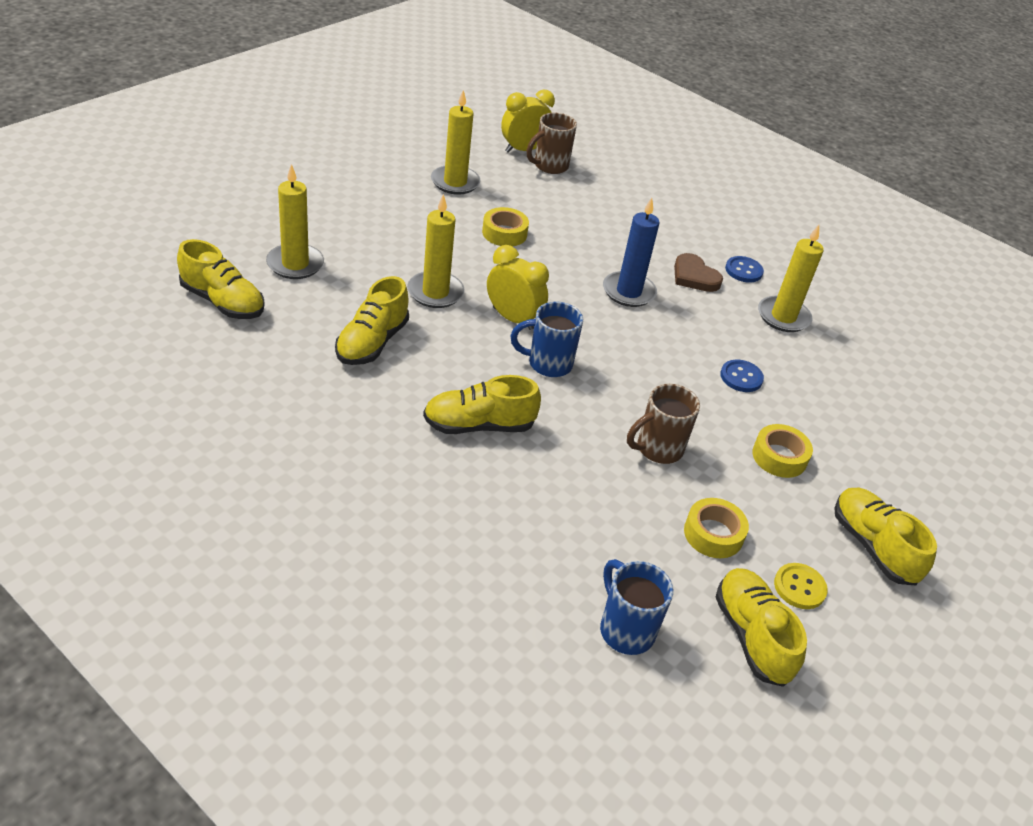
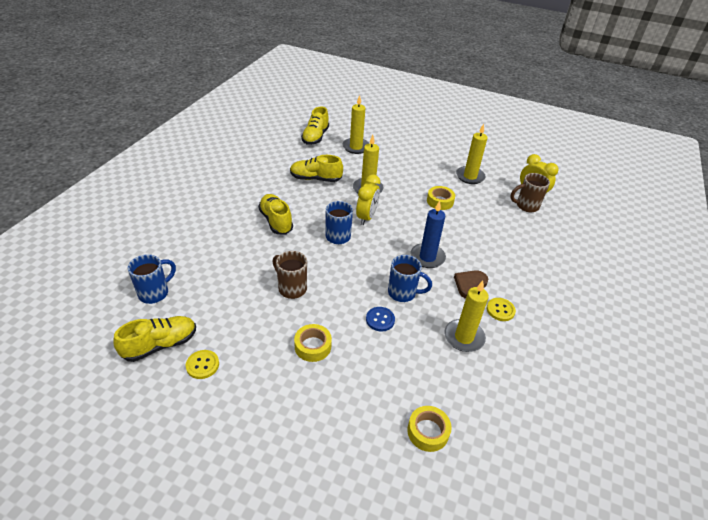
camera: 75 degrees right, 0 degrees up
brown mug [527,113,577,174] -> brown mug turned 45 degrees counterclockwise [510,173,550,212]
yellow tape [684,498,749,558] -> yellow tape moved to [407,406,452,452]
blue button [725,256,764,283] -> yellow button [487,298,516,321]
yellow shoe [834,488,937,586] -> none
none -> blue mug [388,255,432,302]

